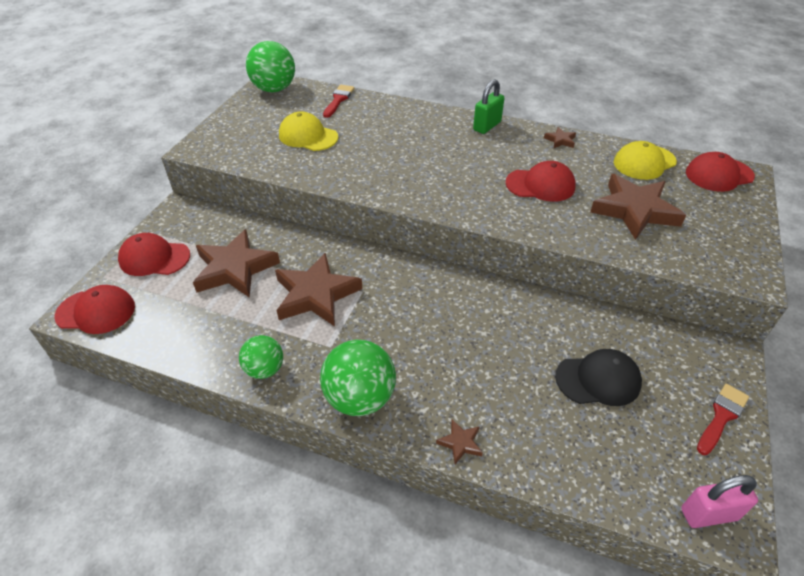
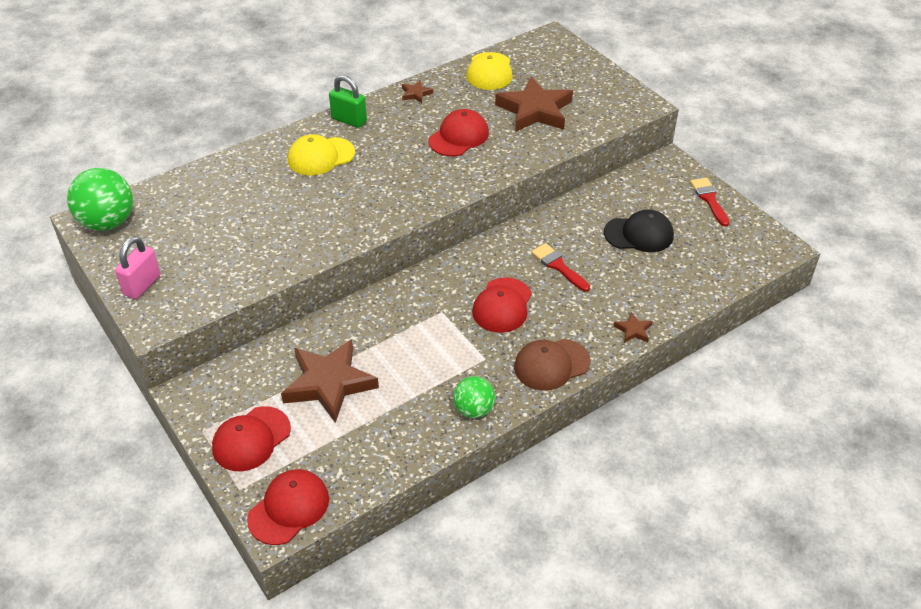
camera: 55 degrees left, 0 degrees up
brown star [275,252,362,326] -> none
yellow cap [279,111,338,151] -> yellow cap moved to [288,134,355,176]
green ball [320,340,396,416] -> brown cap [514,339,591,391]
red brush [323,85,354,118] -> red brush moved to [531,243,590,292]
green padlock [473,79,504,134] -> green padlock turned 45 degrees counterclockwise [329,75,367,128]
black cap [555,349,642,406] -> black cap turned 60 degrees clockwise [604,209,674,252]
pink padlock [681,475,758,528] -> pink padlock moved to [115,236,161,299]
red cap [686,152,755,192] -> red cap moved to [472,277,532,333]

